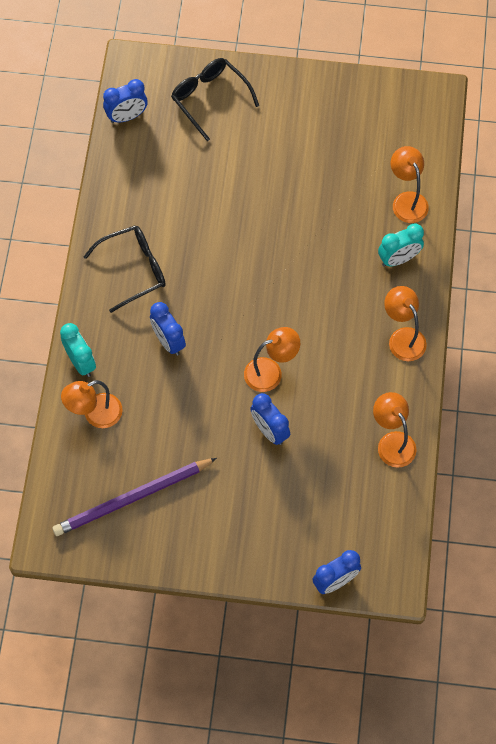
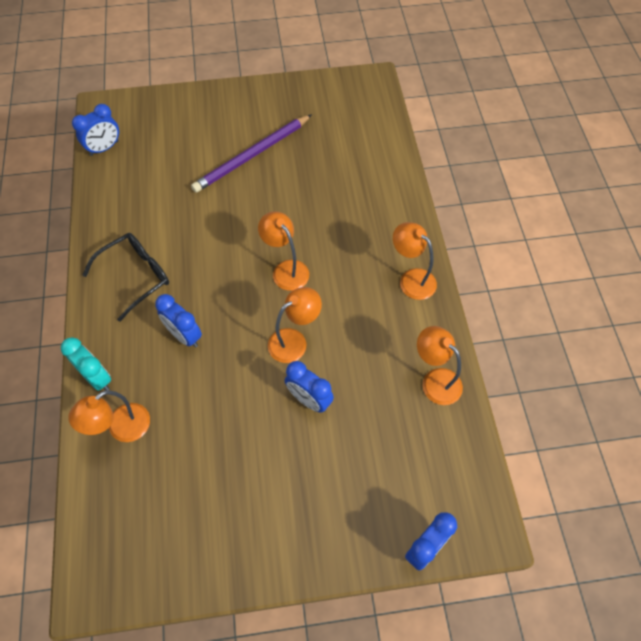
camera: 15 degrees left, 5 degrees down
purple pencil [52,458,217,536] -> purple pencil moved to [191,114,312,193]
black glasses [171,58,259,141] -> none
turquoise clock [378,224,424,267] -> none
orange lamp [391,146,429,223] -> orange lamp moved to [258,211,309,291]

